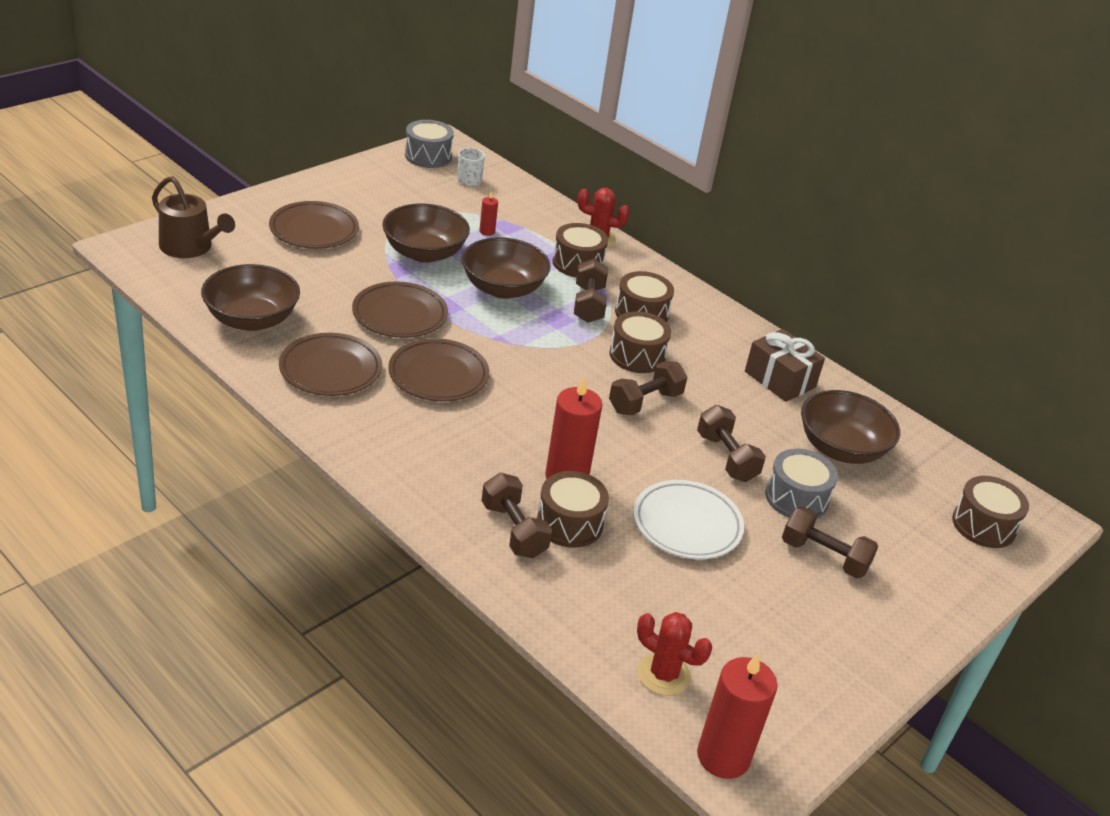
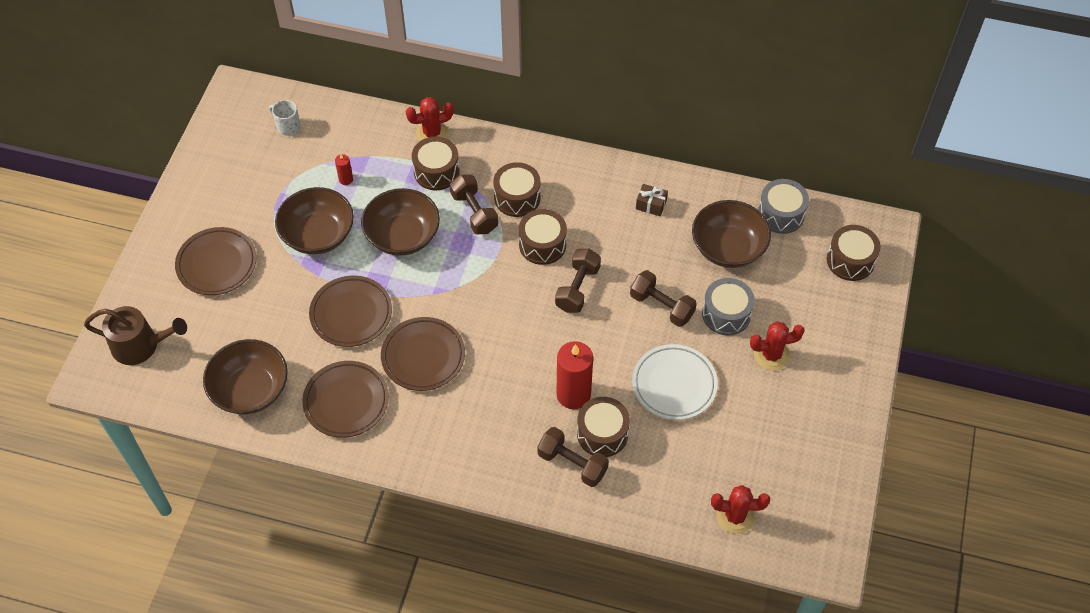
camera: 25 degrees left, 20 degrees up
grey drum [405,120,454,168] -> grey drum moved to [758,179,809,234]
red candle [697,654,777,779] -> none
brown gift [745,329,825,402] -> brown gift [636,184,668,216], size x0.56
brown dumbbell [782,507,878,579] -> red cactus [750,321,805,371]

